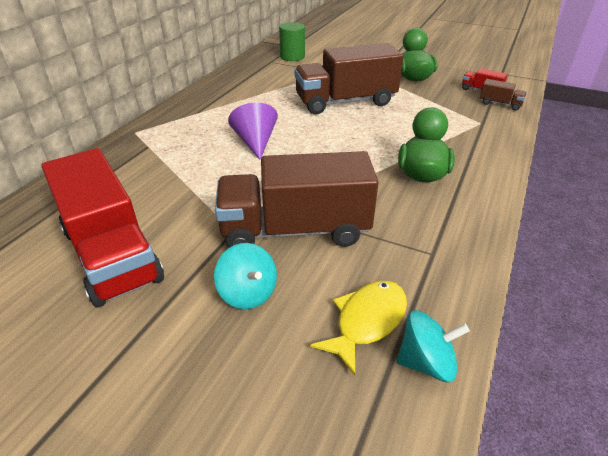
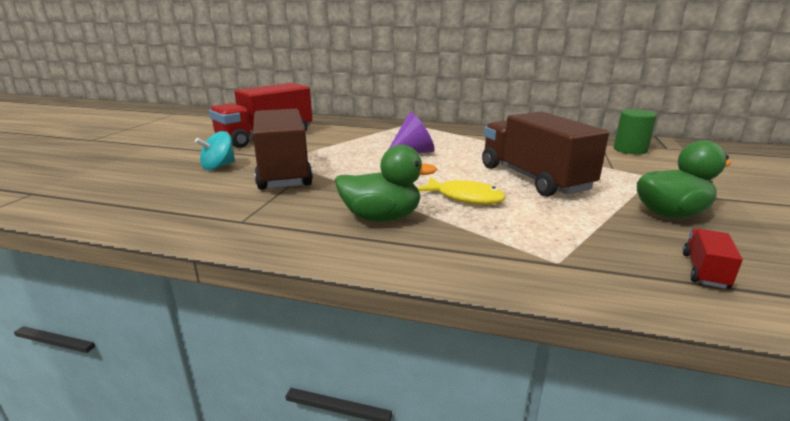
camera: 80 degrees right, 15 degrees down
yellow fish [310,281,407,376] -> yellow fish moved to [417,177,506,205]
turquoise spinning top [397,311,470,382] -> none
brown truck [480,79,527,111] -> none

